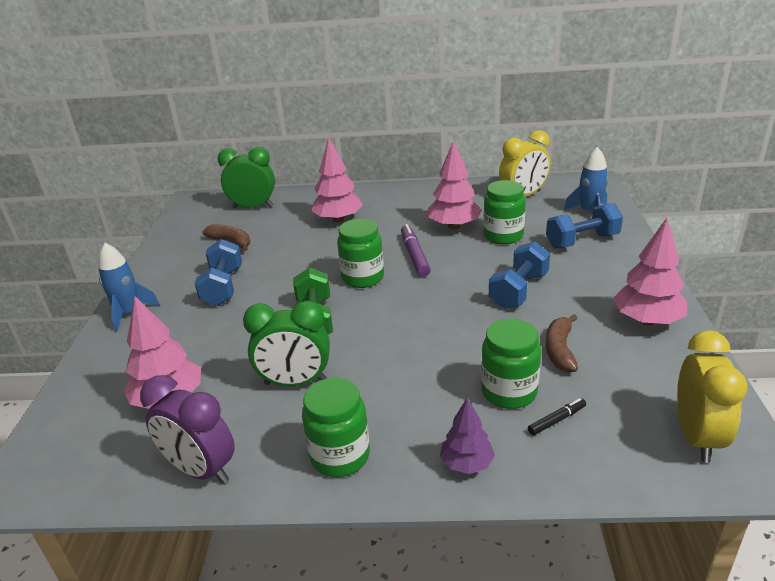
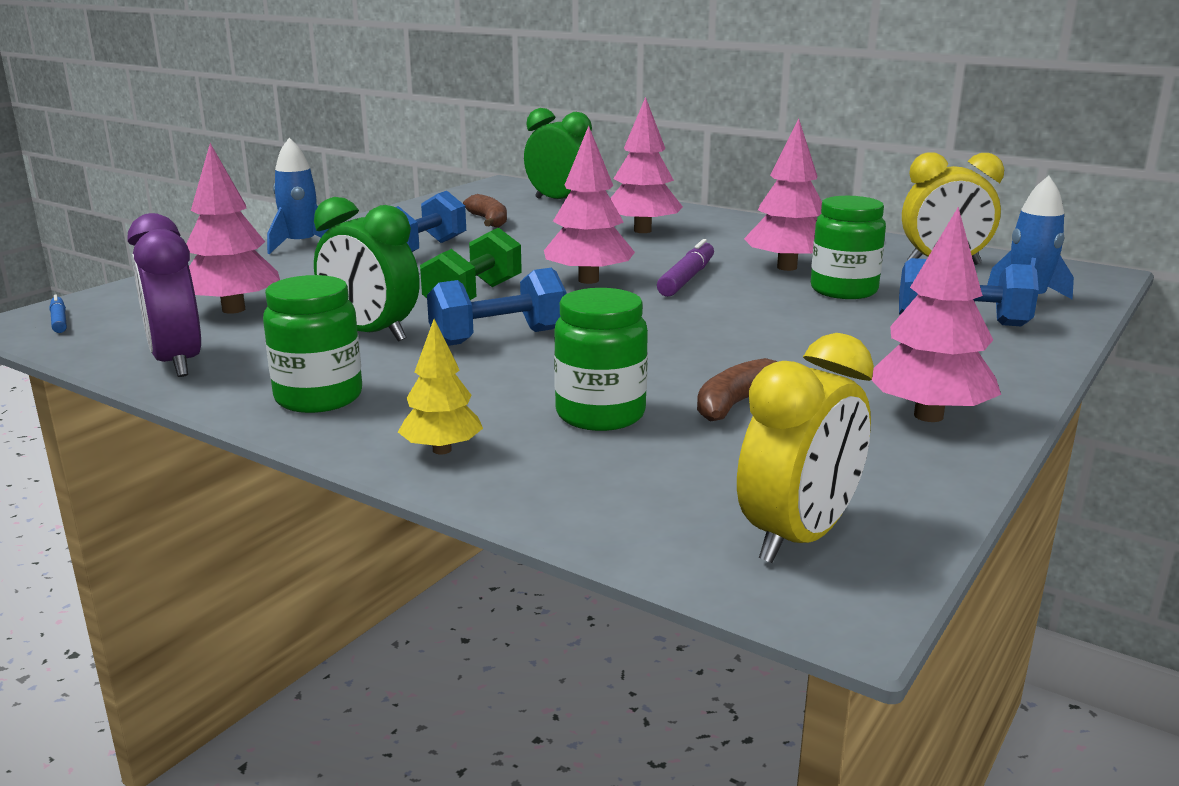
camera: 30 degrees right, 10 degrees down
green jar [337,219,384,288] -> pink tree [544,126,635,284]
purple tree [440,397,495,474] -> yellow tree [398,319,483,454]
blue dumbbell [489,241,550,309] -> blue dumbbell moved to [427,268,566,346]
black marker [528,398,586,435] -> none
none -> blue marker [49,294,67,333]

